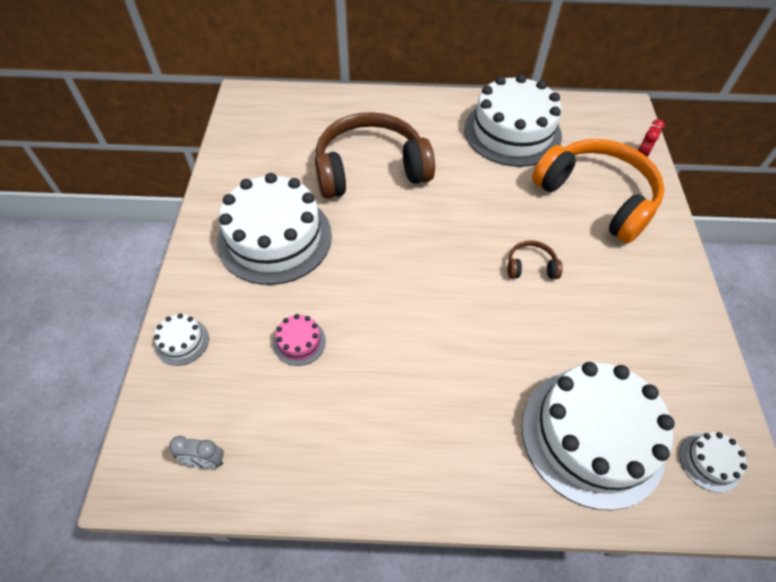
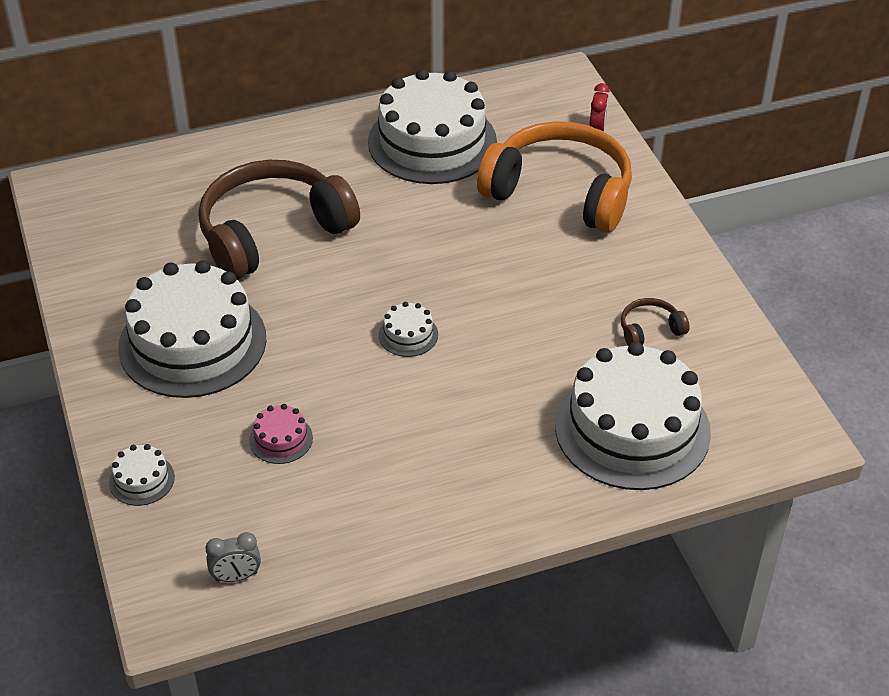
camera: 20 degrees left, 10 degrees down
brown headphones [507,240,563,279] -> brown headphones moved to [621,298,690,346]
white cake [679,432,747,493] -> white cake moved to [379,302,438,357]

